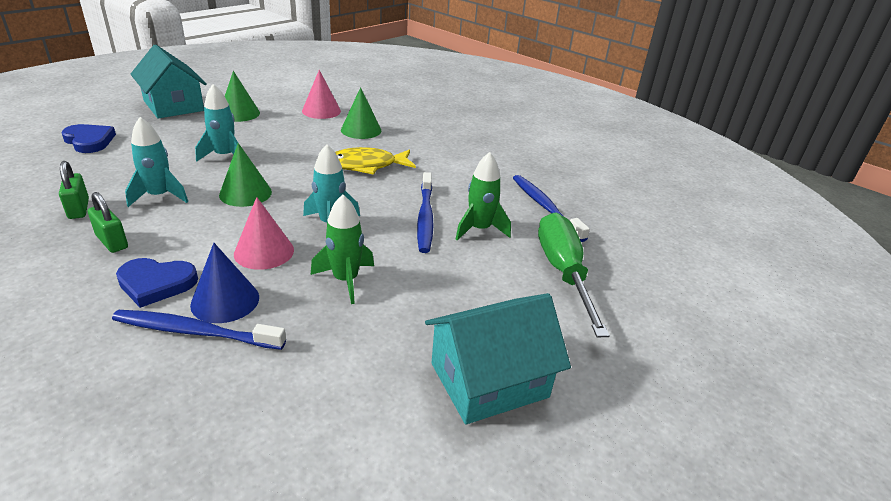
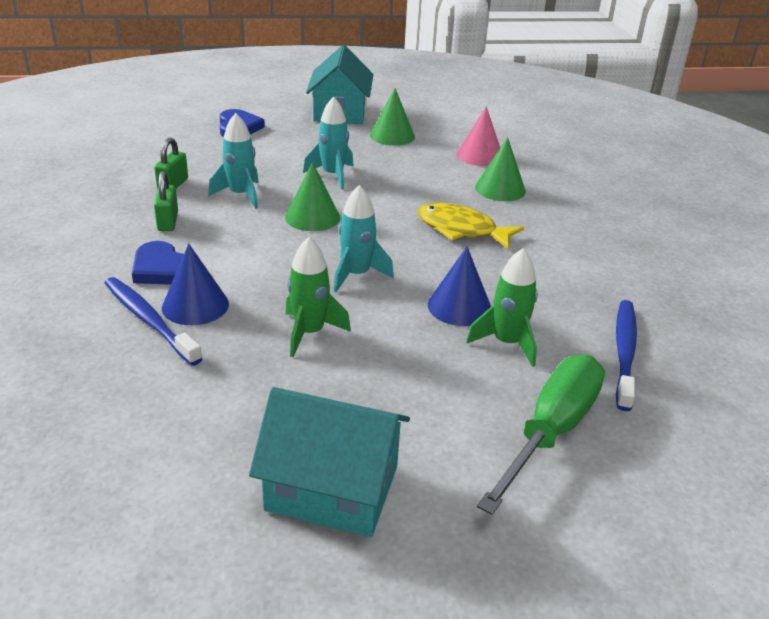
camera: 40 degrees right, 0 degrees up
pink cone [234,197,294,270] -> none
blue toothbrush [417,172,434,253] -> blue cone [428,247,491,326]

